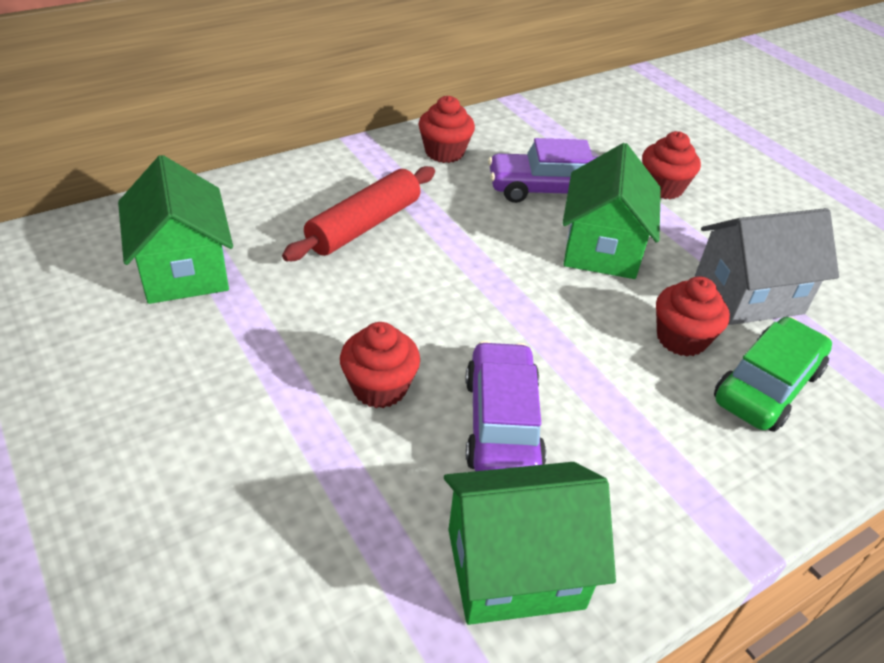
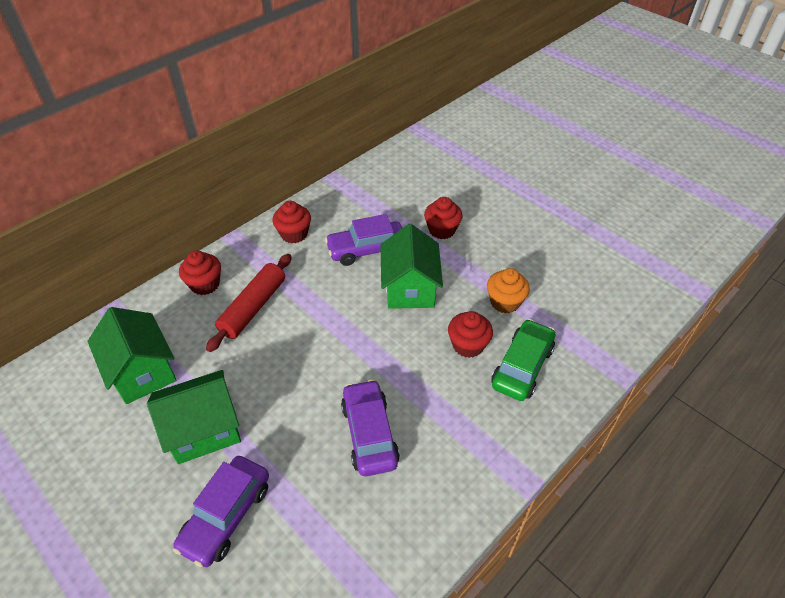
camera: 10 degrees left, 5 degrees up
red cupcake [340,322,420,408] -> red cupcake moved to [179,251,221,295]
green house [444,462,616,625] -> green house moved to [147,370,241,464]
grey house [695,208,839,325] -> orange cupcake [487,268,530,313]
none -> purple car [173,456,269,567]

